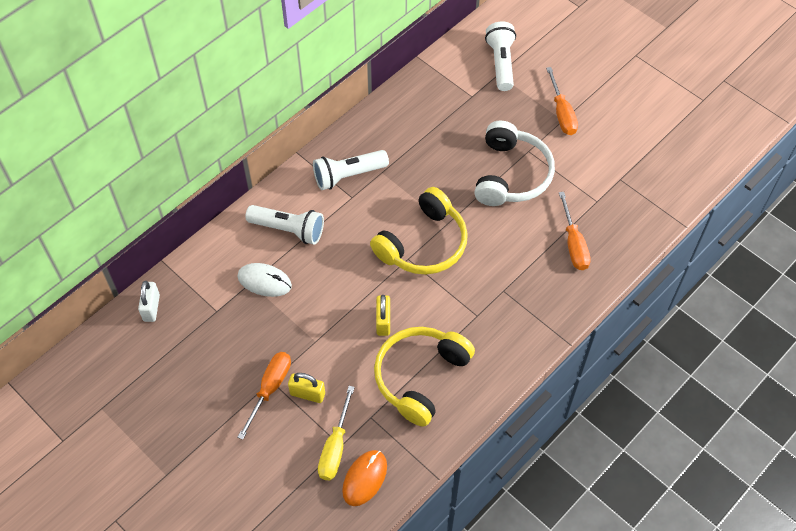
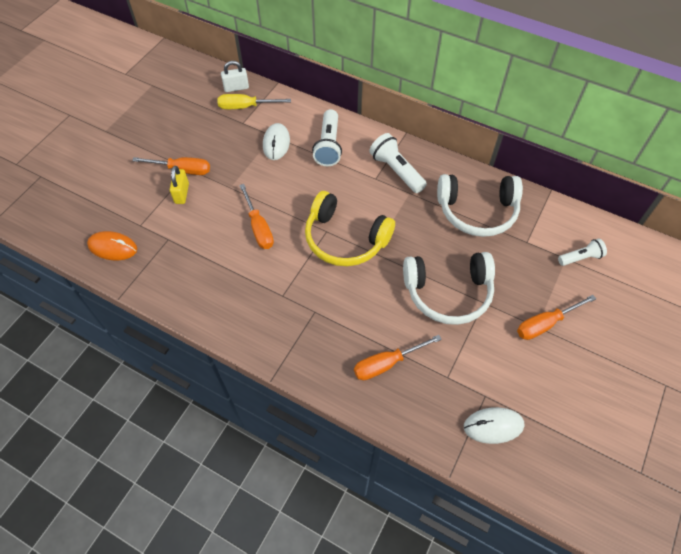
camera: 75 degrees right, 0 degrees up
yellow screwdriver [318,386,355,480] -> yellow screwdriver moved to [217,94,291,109]
yellow headphones [374,327,475,427] -> none
yellow padlock [376,295,390,336] -> orange screwdriver [239,184,274,249]
white flashlight [485,21,516,91] -> white flashlight [558,239,607,266], size x0.62
none -> white headphones [437,174,523,237]
none -> white mouse [464,407,524,444]

